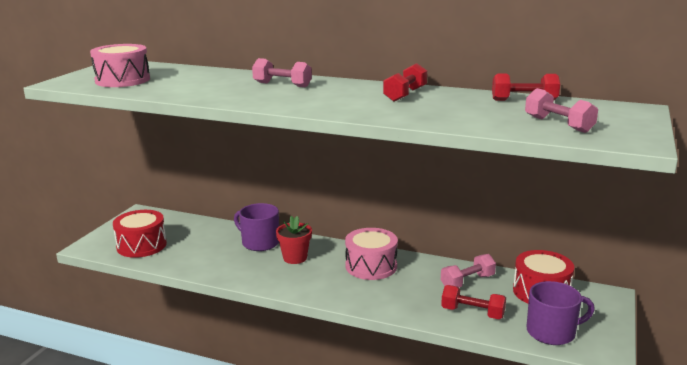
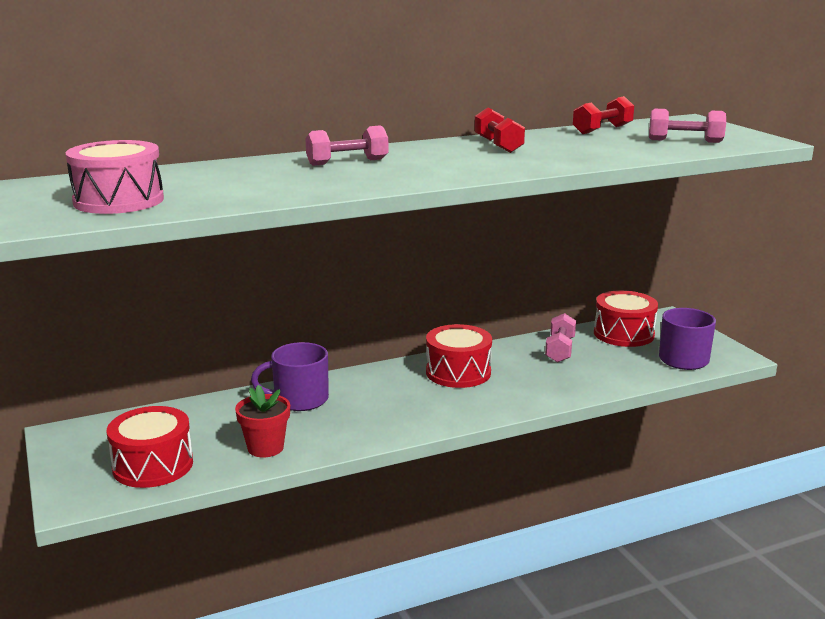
camera: 45 degrees left, 0 degrees up
red flower pot [276,216,312,264] -> red flower pot moved to [235,385,290,457]
pink drum [345,228,398,280] -> red drum [426,324,492,388]
red dumbbell [441,285,506,319] -> none

